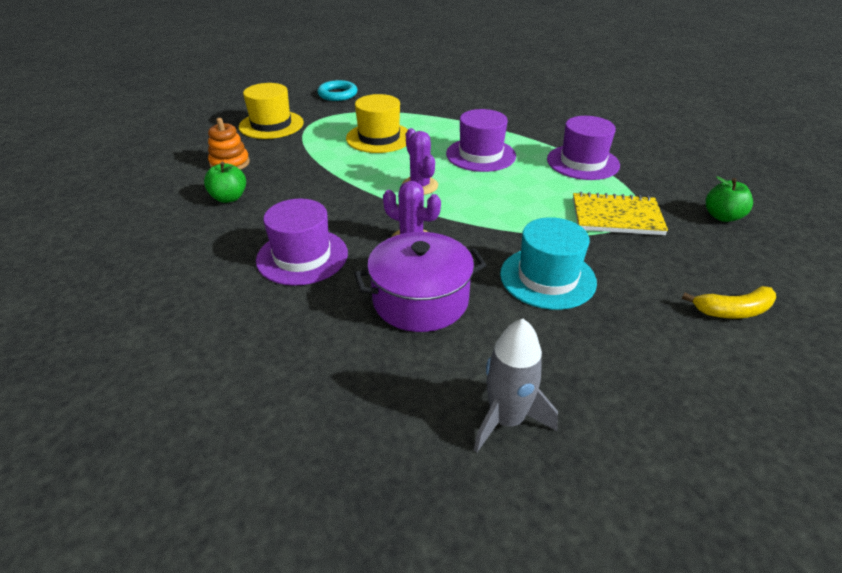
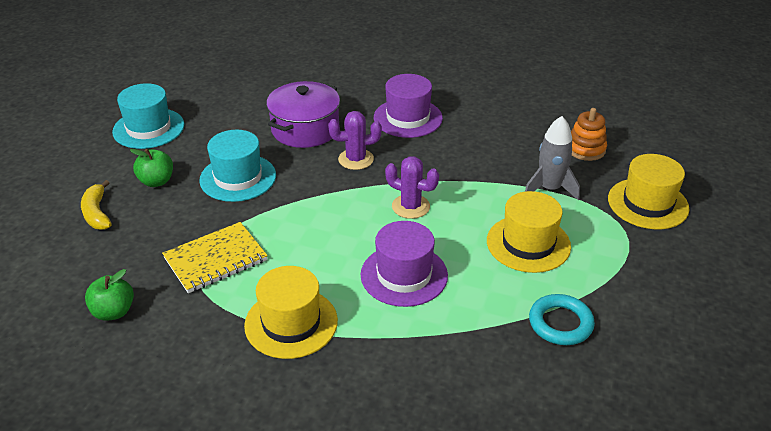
camera: 140 degrees right, 0 degrees up
green apple [204,162,246,203] -> green apple moved to [130,149,173,187]
turquoise ring [317,80,357,101] -> turquoise ring moved to [529,294,595,345]
grey rocket [474,319,558,453] -> grey rocket moved to [525,116,580,201]
purple hat [547,116,620,180] -> yellow hat [244,266,338,359]
yellow banana [682,286,776,318] -> yellow banana turned 60 degrees counterclockwise [81,180,112,230]
none -> turquoise hat [112,83,184,149]

